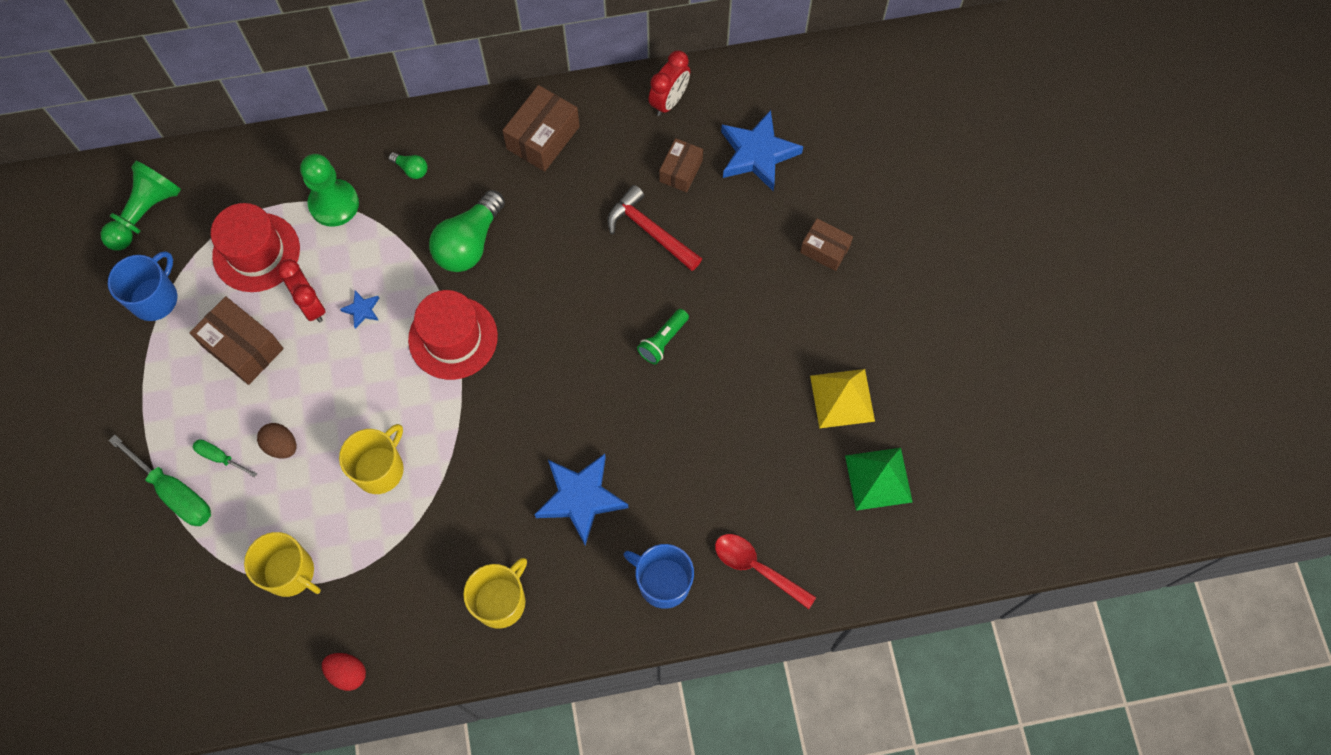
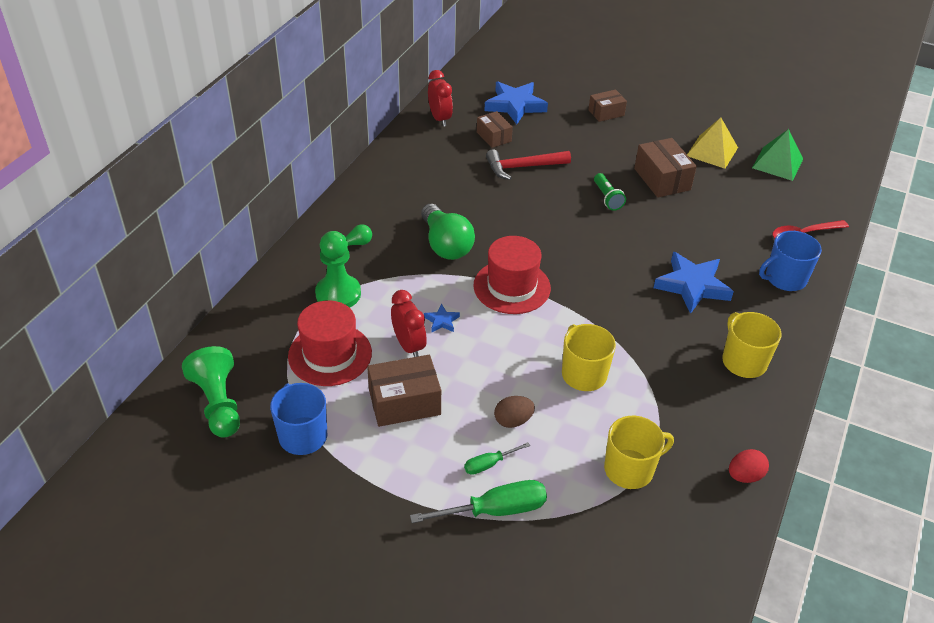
camera: 55 degrees left, 25 degrees down
red clock [277,259,326,322] -> red clock turned 60 degrees clockwise [391,290,427,357]
brown box [502,85,580,172] -> brown box moved to [634,138,697,198]

